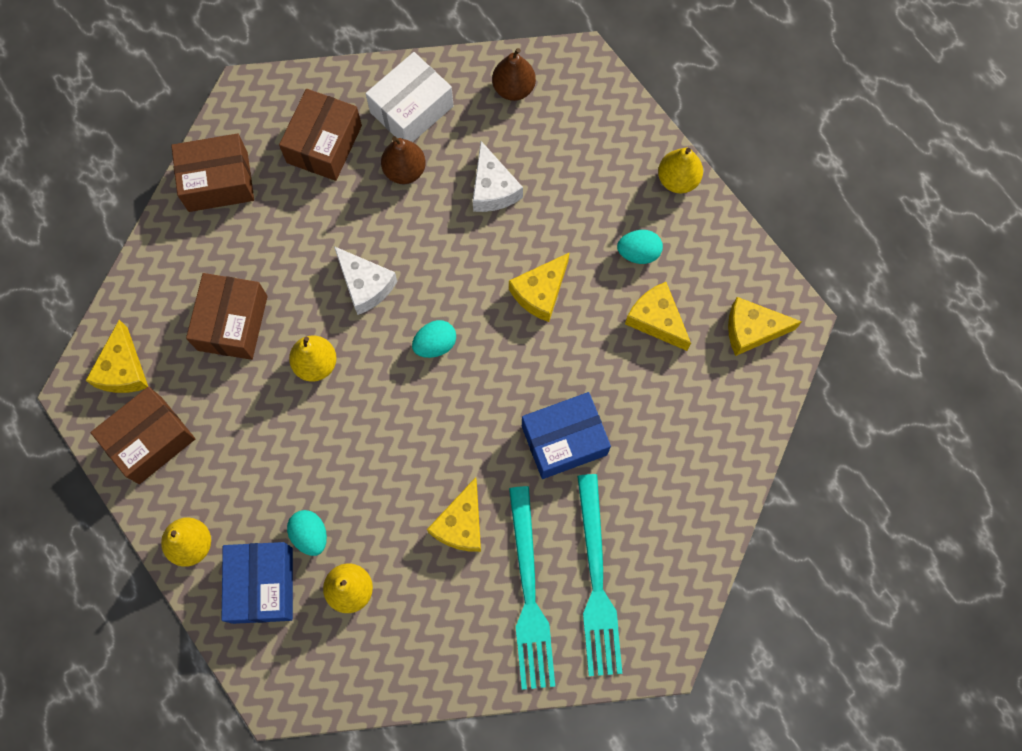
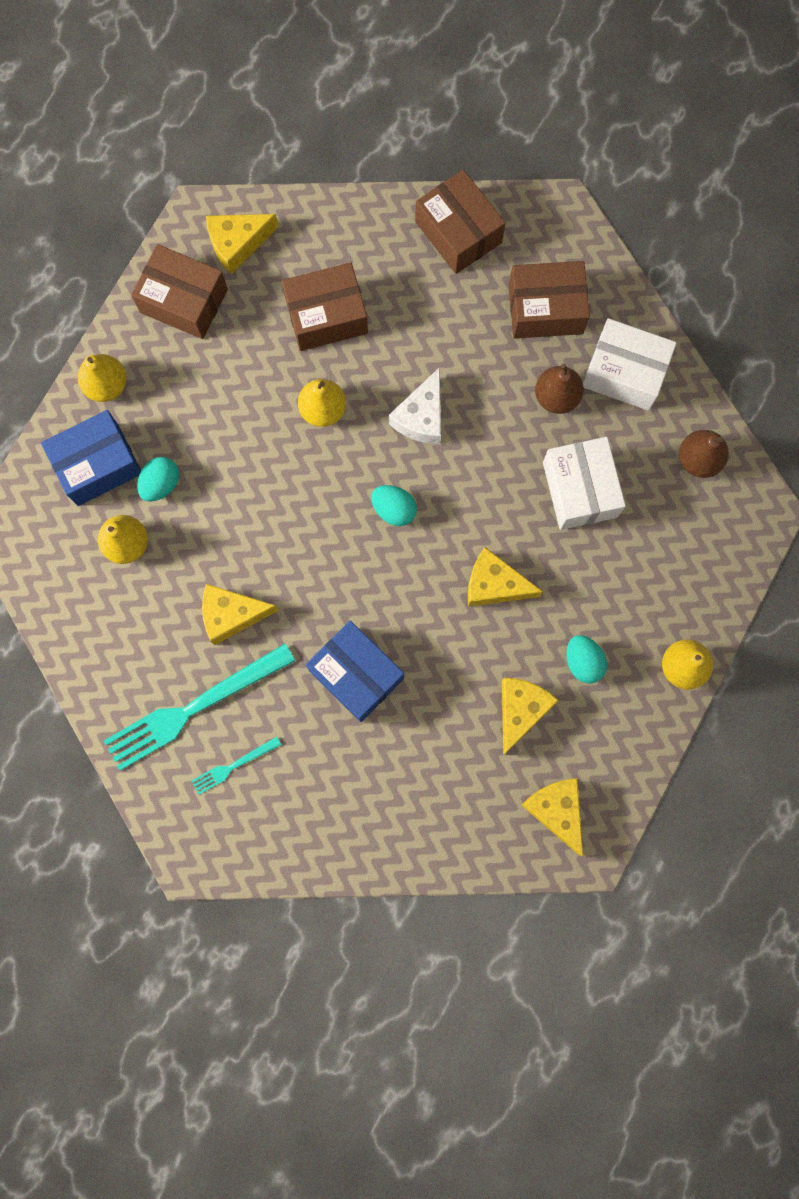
camera: 65 degrees right, 5 degrees up
white cheese [473,141,523,212] -> white box [543,437,626,530]
turquoise fork [577,474,622,676] -> turquoise fork [192,737,281,795], size x0.46

